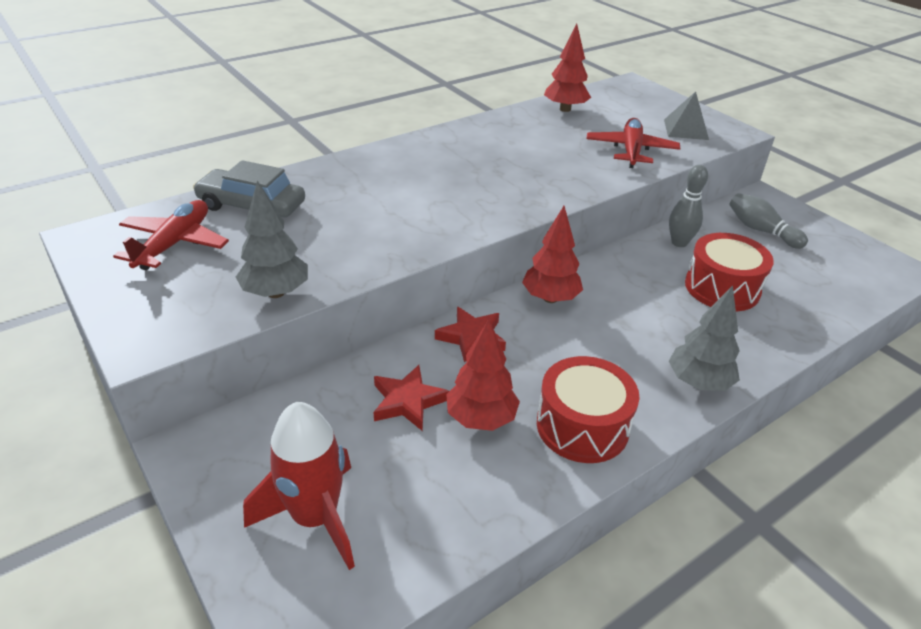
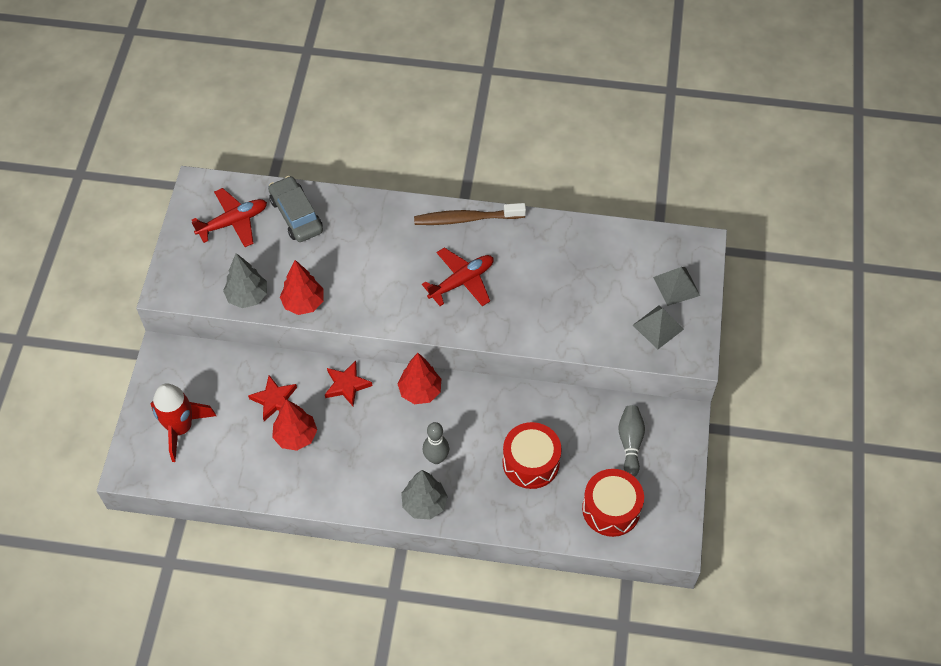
camera: 45 degrees right, 20 degrees up
red drum [537,356,640,463] -> red drum moved to [582,469,644,537]
red tree [544,24,591,112] -> red tree moved to [280,260,324,315]
red plane [586,118,680,168] -> red plane moved to [422,248,494,306]
grey bowling pin [669,165,708,247] -> grey bowling pin moved to [423,422,449,464]
none -> brown toothbrush [414,203,526,225]
none -> grey pyramid [653,267,700,306]

